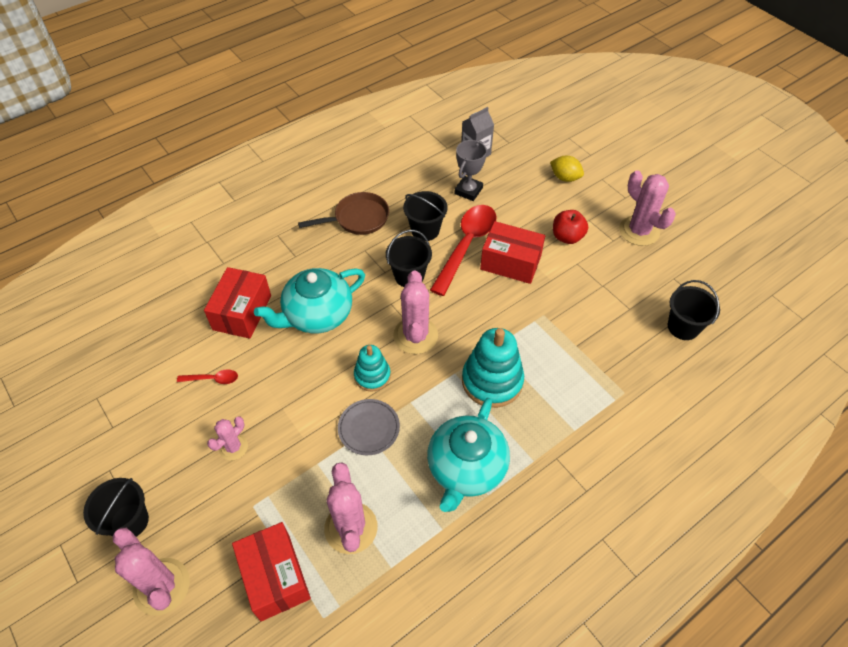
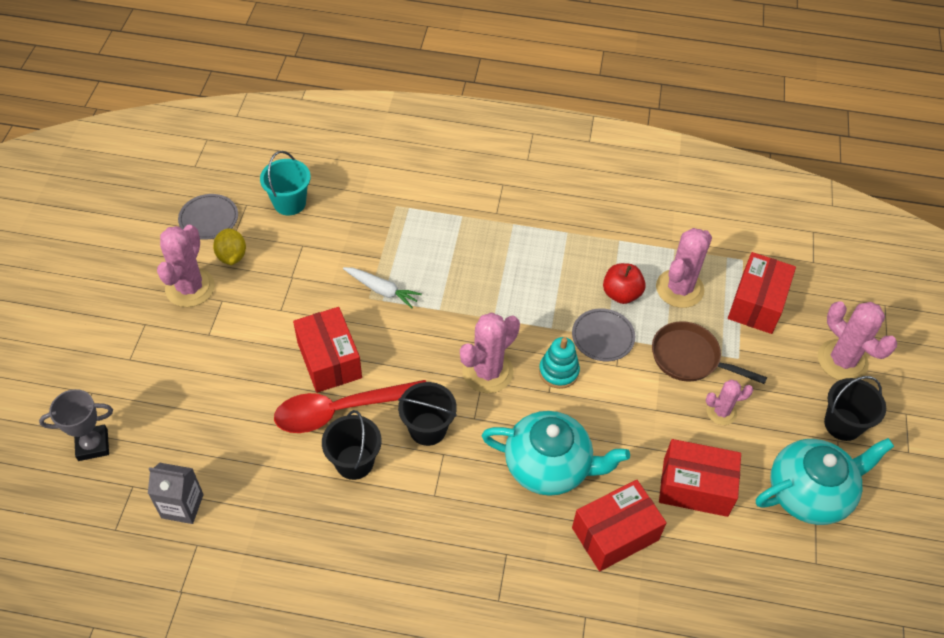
camera: 135 degrees left, 0 degrees up
pink cactus [112,528,190,615] -> pink cactus turned 45 degrees counterclockwise [818,301,897,380]
red spoon [177,369,238,384] -> red box [659,439,741,517]
brown pan [298,192,389,235] -> brown pan moved to [652,321,767,384]
turquoise teapot [427,398,510,512] -> turquoise teapot moved to [756,438,894,525]
grey trophy [454,140,487,201] -> grey trophy moved to [39,389,113,461]
turquoise stacking toy [462,328,524,408] -> none
yellow lemon [550,156,584,182] -> yellow lemon moved to [213,228,246,265]
red apple [553,210,588,244] -> red apple moved to [603,263,646,304]
black bucket [668,280,720,340] -> turquoise bucket [260,151,311,215]
none -> grey plate [178,194,238,240]
none -> white carrot [343,267,422,308]

